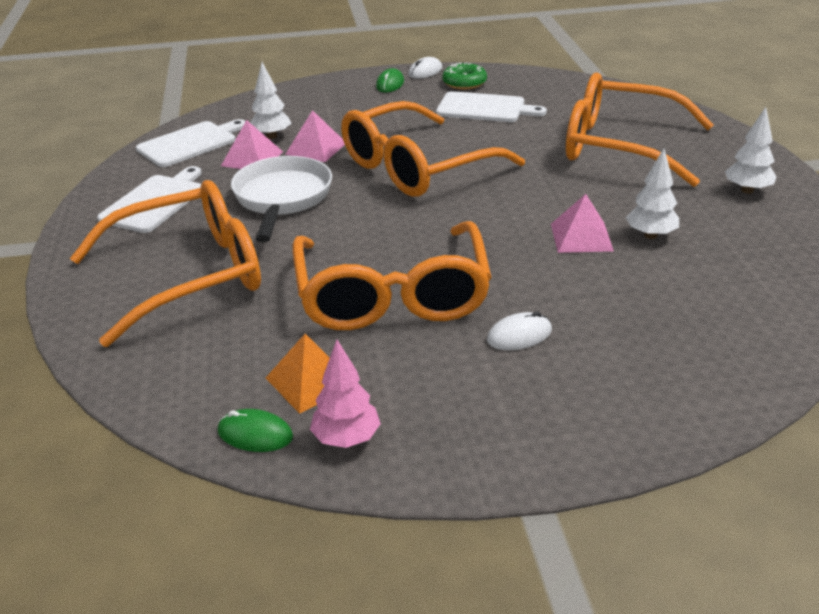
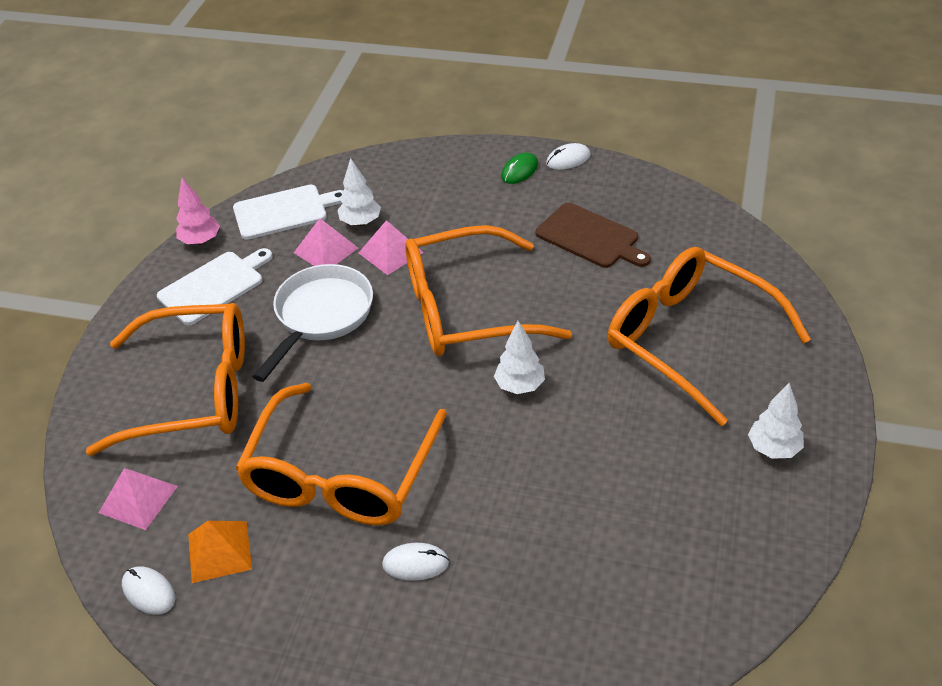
camera: 25 degrees right, 10 degrees up
green mouse [218,409,293,452] -> white mouse [122,566,175,614]
pink tree [310,340,381,448] -> pink tree moved to [176,178,220,245]
white cutting board [436,91,547,122] -> brown cutting board [536,203,651,268]
green donut [442,62,487,90] -> none
pink pyramid [551,194,614,253] -> pink pyramid moved to [99,468,178,530]
white tree [626,149,679,239] -> white tree moved to [494,321,545,394]

